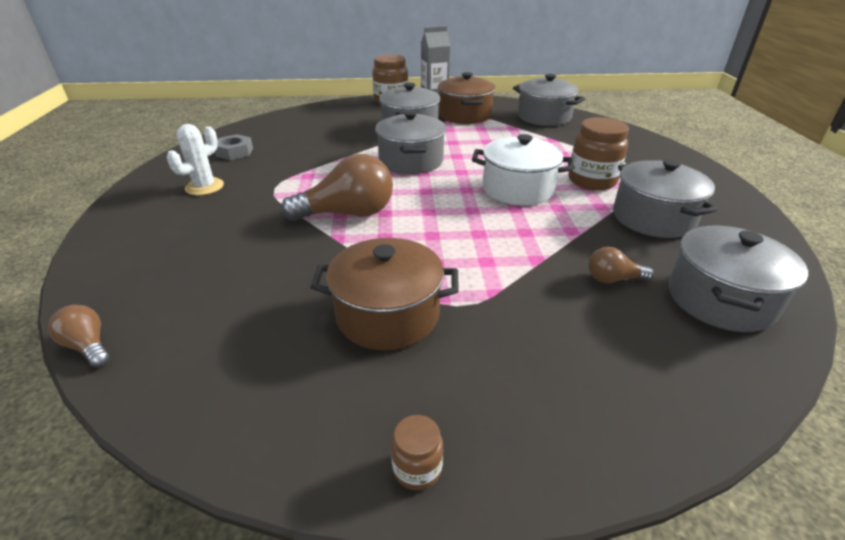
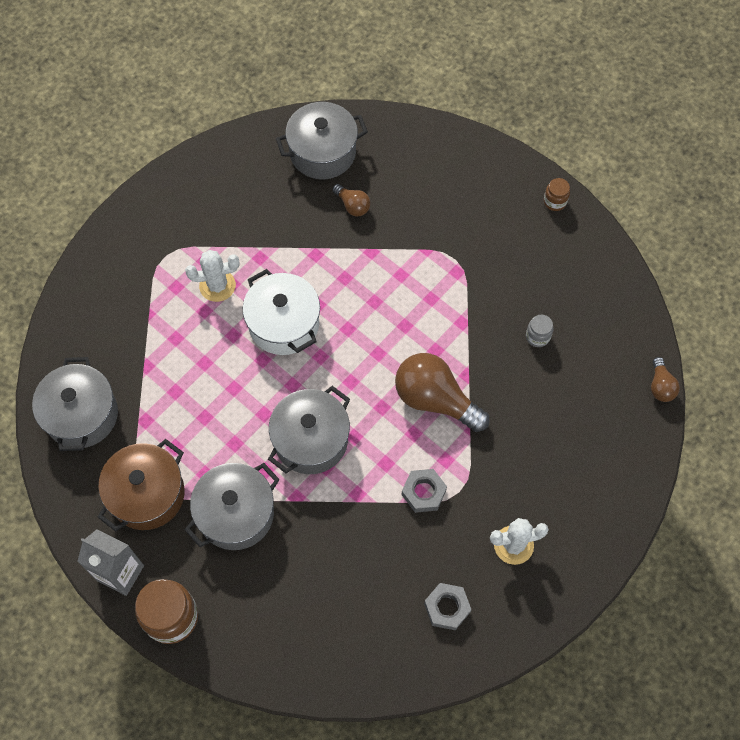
camera: 135 degrees left, 30 degrees up
brown pot [310,238,459,350] -> none
brown jar [568,117,629,190] -> white cactus [185,250,240,302]
grey pot [613,159,718,238] -> none
none -> grey nut [402,469,447,513]
none -> grey jar [526,315,553,347]

